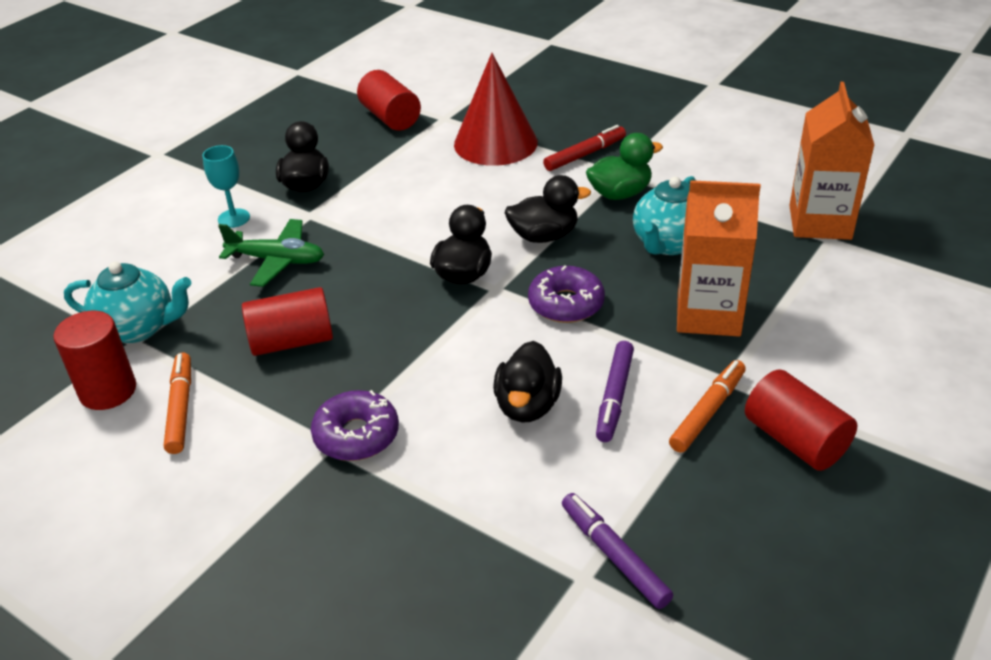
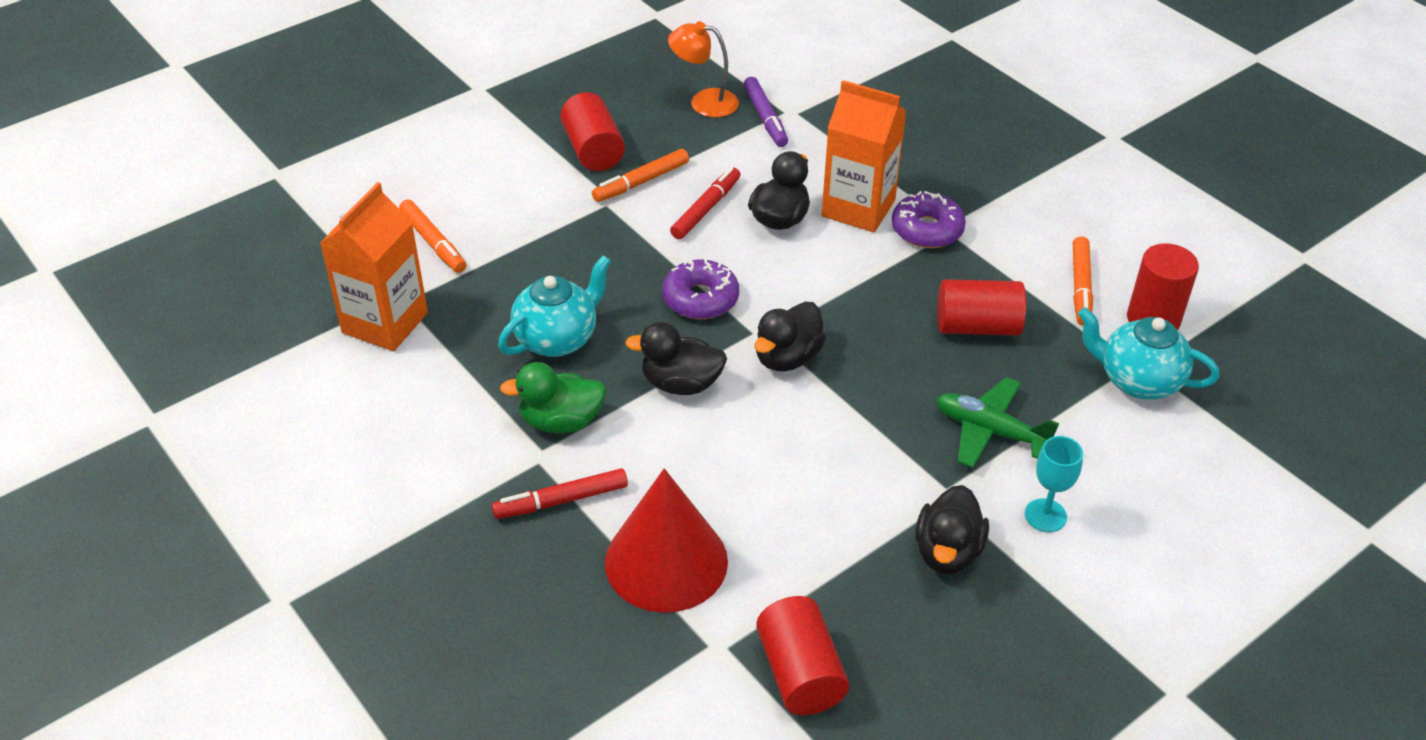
camera: 165 degrees left, 5 degrees up
purple marker [596,341,634,442] -> red marker [670,167,740,239]
orange carton [677,180,761,337] -> orange carton moved to [821,80,907,233]
none -> orange marker [399,200,466,273]
none -> orange lamp [668,21,739,118]

